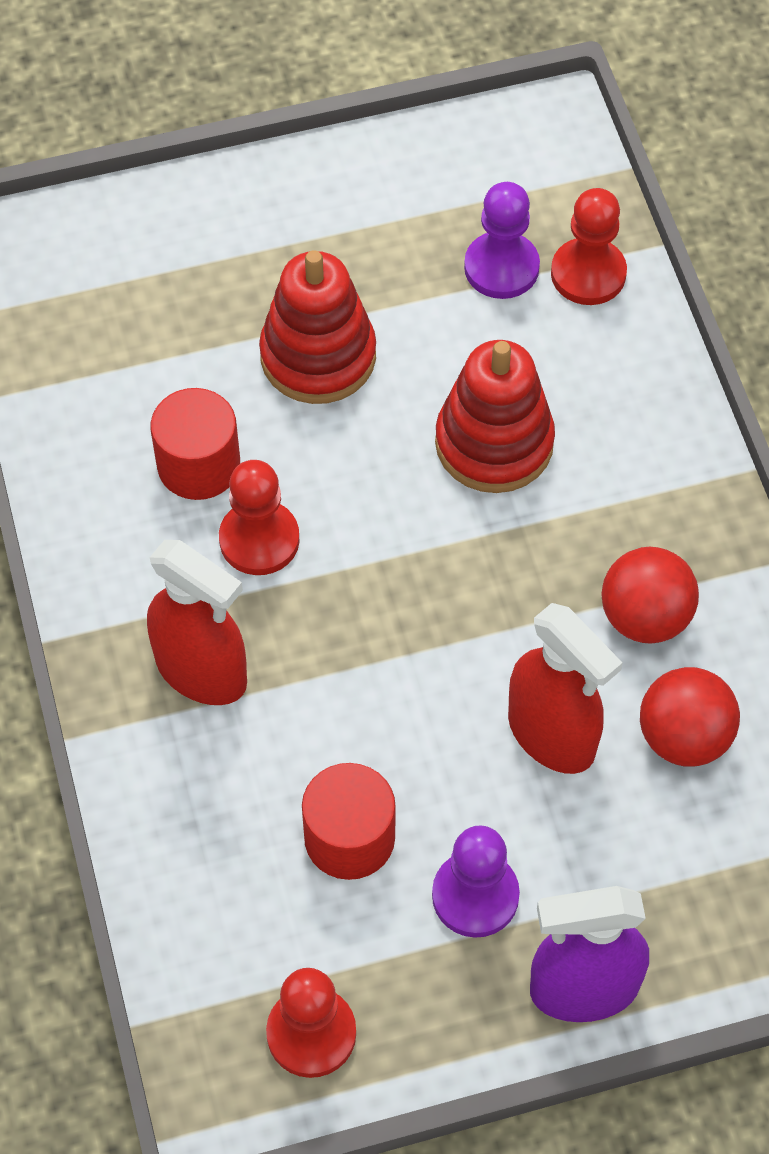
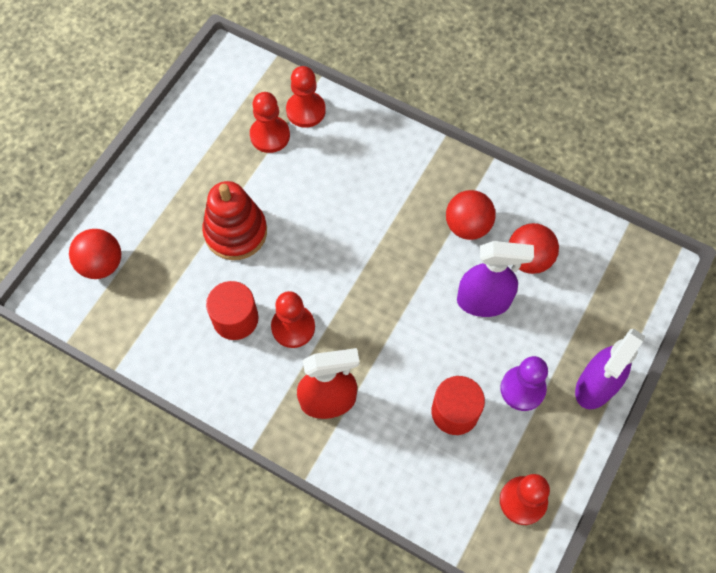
camera: 45 degrees left, 5 degrees up
red stacking toy [435,340,555,493] -> none
purple pawn [464,182,540,299] -> red pawn [250,92,290,153]
red spray bottle [508,603,623,774] -> purple spray bottle [457,241,534,317]
none -> red ball [69,229,121,279]

